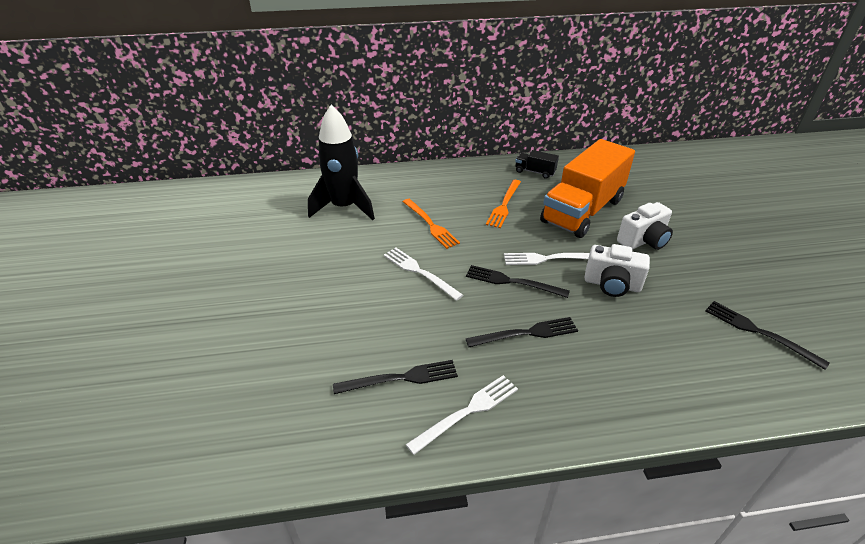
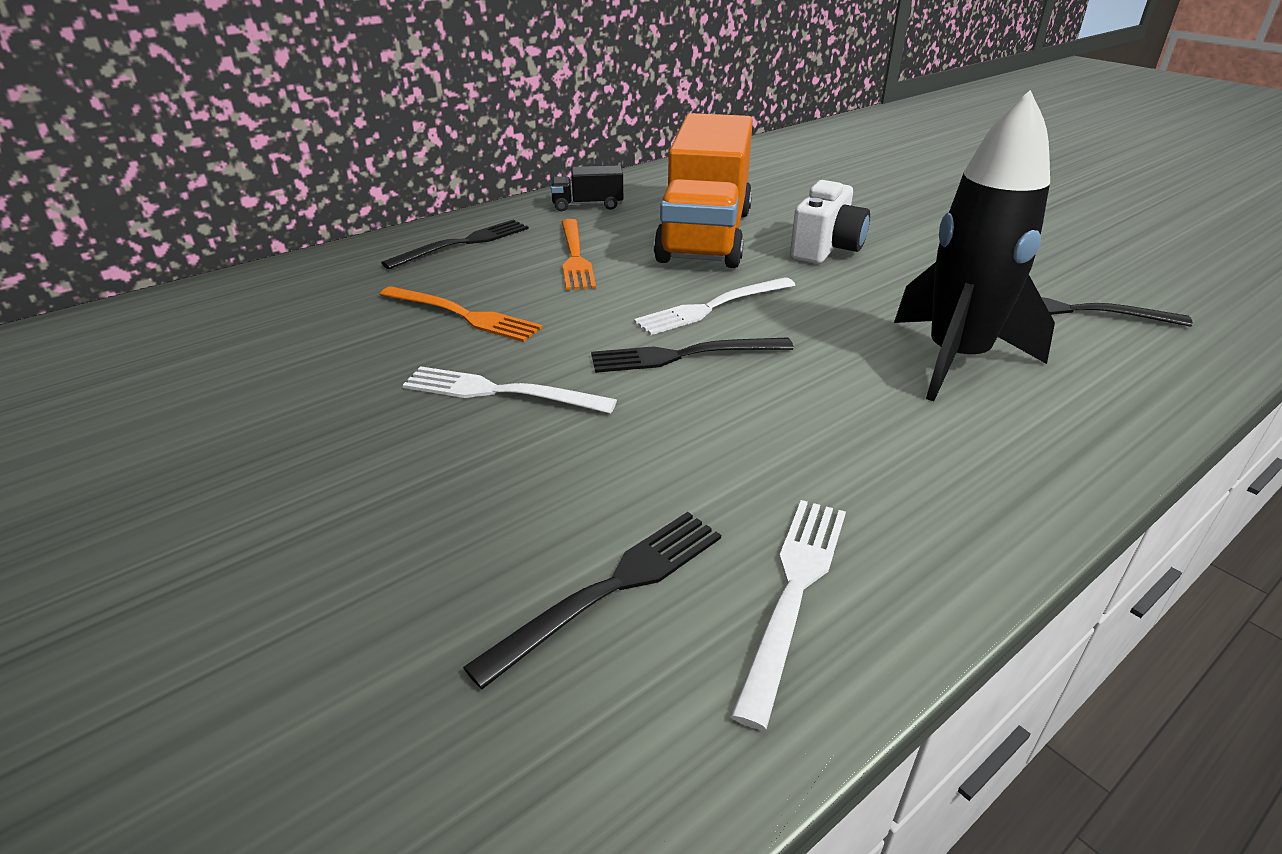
camera: 30 degrees left, 5 degrees down
black rocket [308,105,375,220] -> black rocket moved to [894,90,1055,401]
black fork [465,317,578,347] -> black fork moved to [381,220,528,269]
white camera [584,244,650,297] -> none

